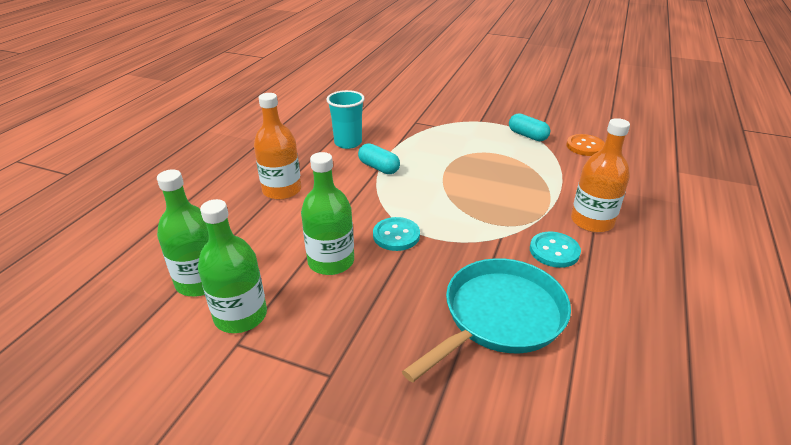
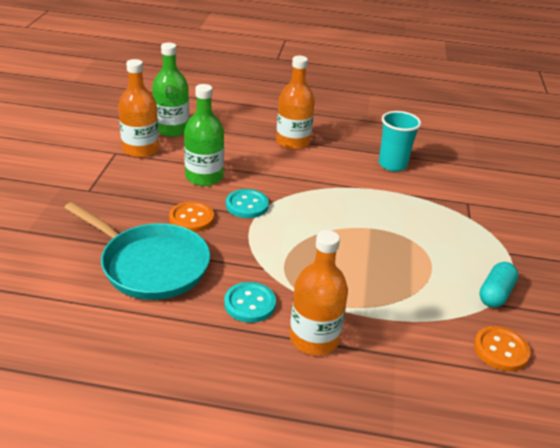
camera: 75 degrees right, 0 degrees up
green bottle [198,199,267,333] -> orange bottle [118,59,159,158]
turquoise capsule [358,143,400,174] -> none
none -> orange button [169,201,214,232]

